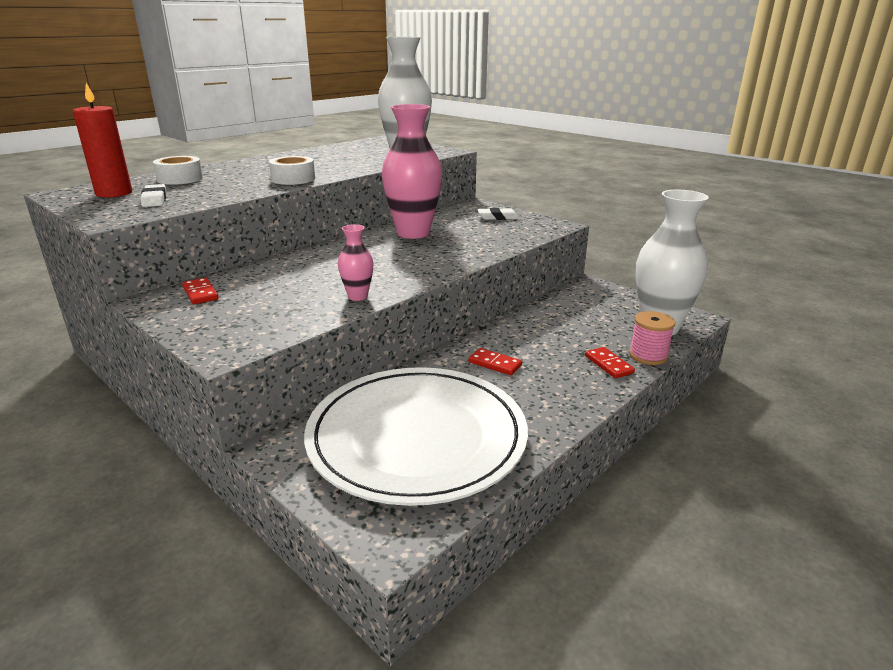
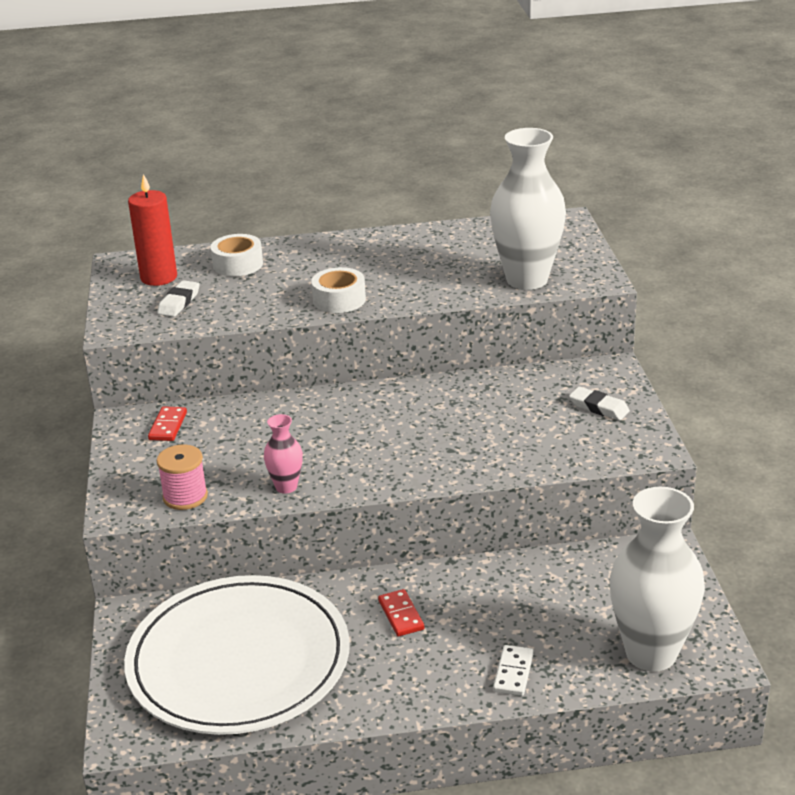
camera: 40 degrees right, 5 degrees up
pink vase [382,104,442,239] -> none
red domino [585,347,635,378] -> white domino [493,645,534,696]
pink spool [629,311,675,365] -> pink spool moved to [157,445,208,510]

